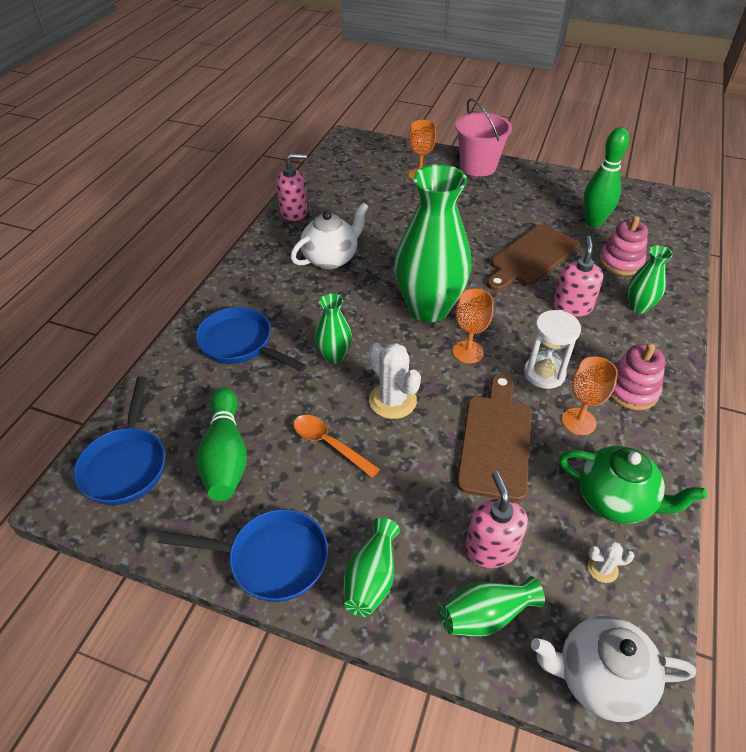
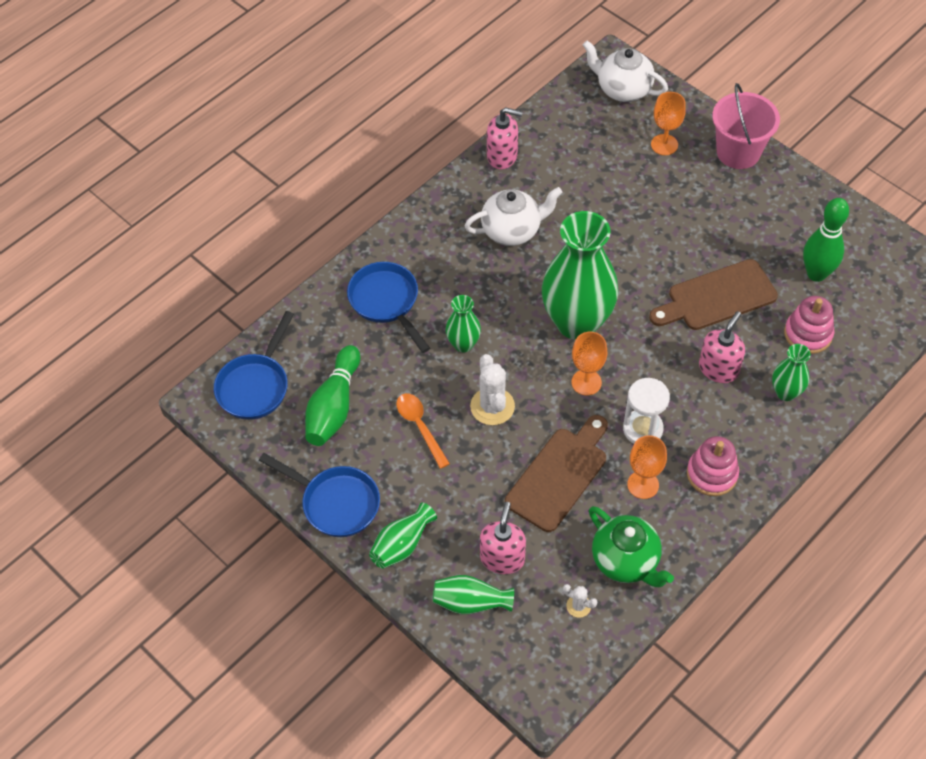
camera: 25 degrees right, 10 degrees up
white teapot [531,616,696,722] -> white teapot moved to [583,40,668,102]

